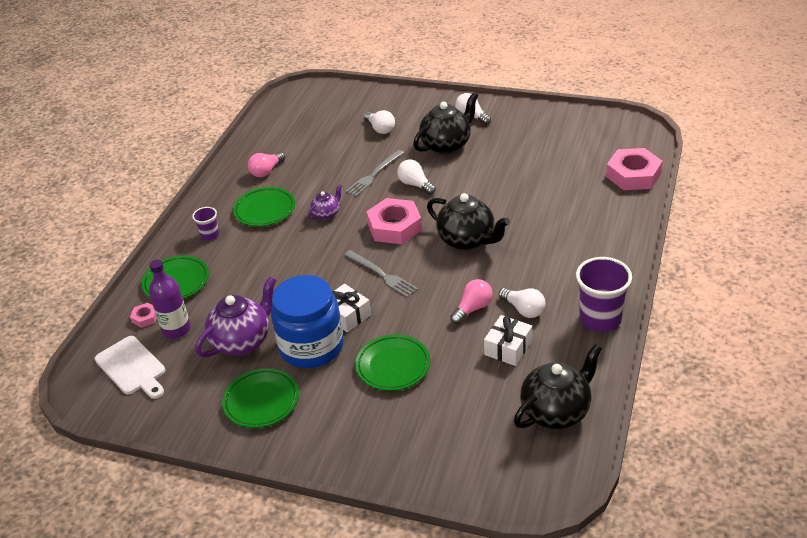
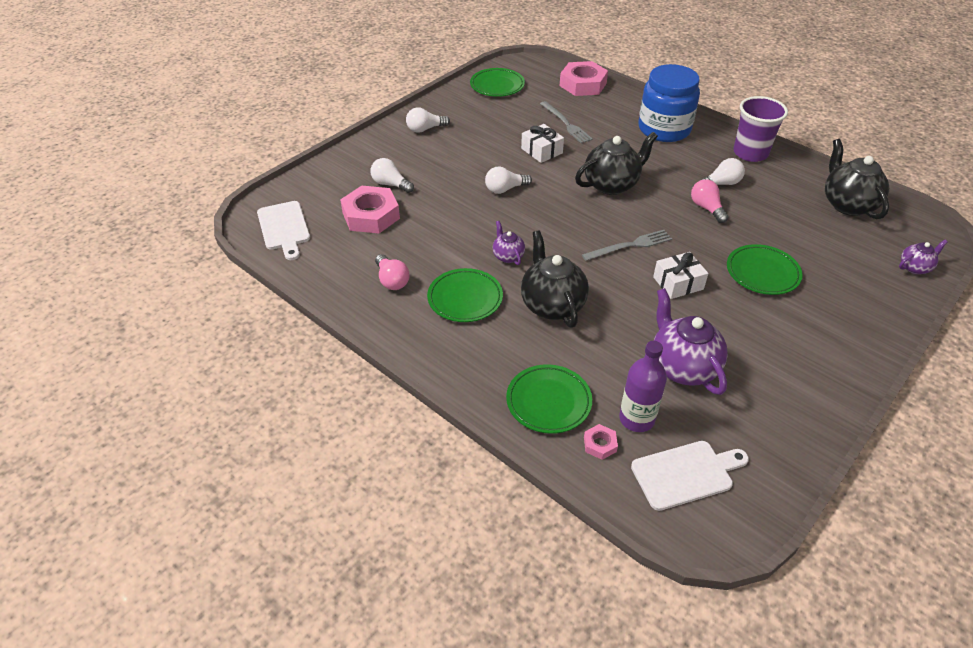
camera: 70 degrees left, 5 degrees up
purple cup [192,207,219,241] -> none
green plate [222,368,299,428] -> green plate moved to [470,68,525,97]
blue jar [271,275,344,368] -> blue jar moved to [638,64,700,142]
grey fork [345,150,404,197] -> grey fork moved to [540,101,593,144]
white light bulb [364,110,395,134] -> white light bulb turned 135 degrees counterclockwise [370,158,414,193]
pink nut [366,198,422,244] -> pink nut moved to [340,185,400,234]
black teapot [413,93,478,154] -> black teapot moved to [521,230,589,328]
white gift [484,315,532,366] -> white gift moved to [521,124,564,163]
none -> white cutting board [257,201,310,260]
none -> purple teapot [899,240,948,274]

